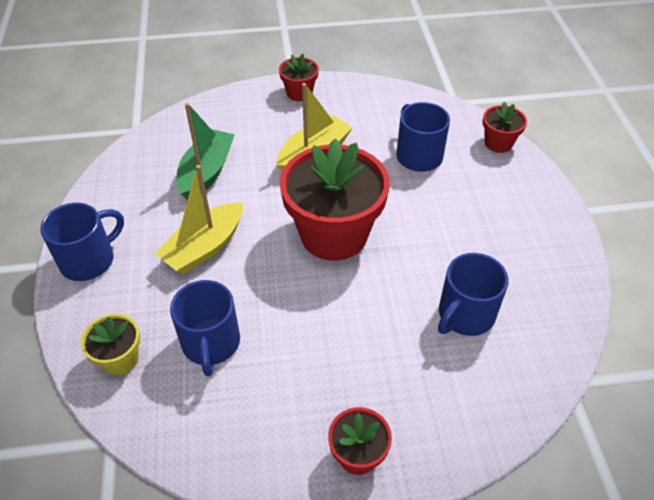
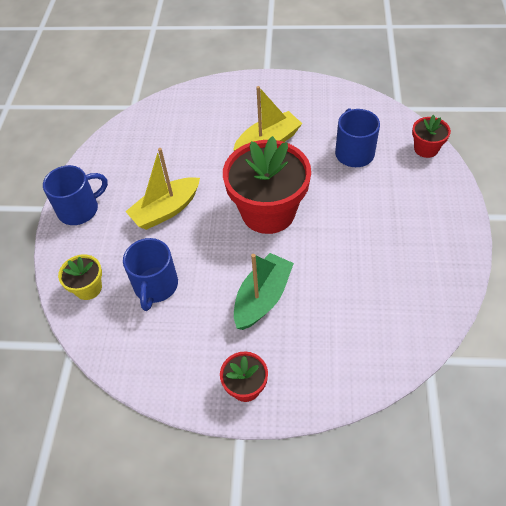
camera: 15 degrees right, 5 degrees up
green boat [176,103,235,200] -> green boat moved to [234,253,294,330]
red flower pot [279,54,319,101] -> none
blue mug [438,253,509,336] -> none

